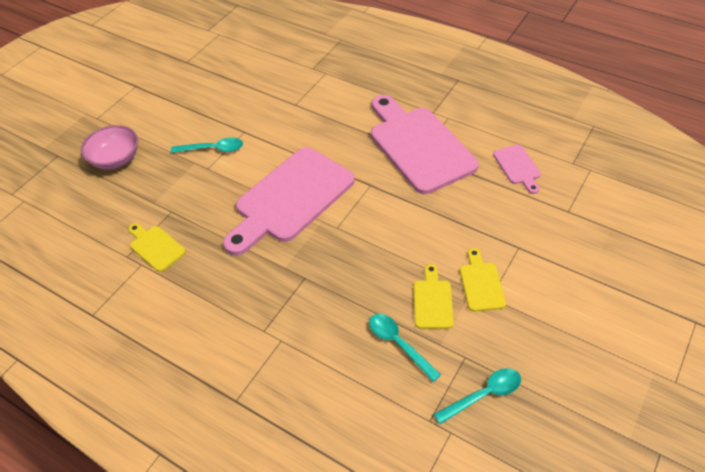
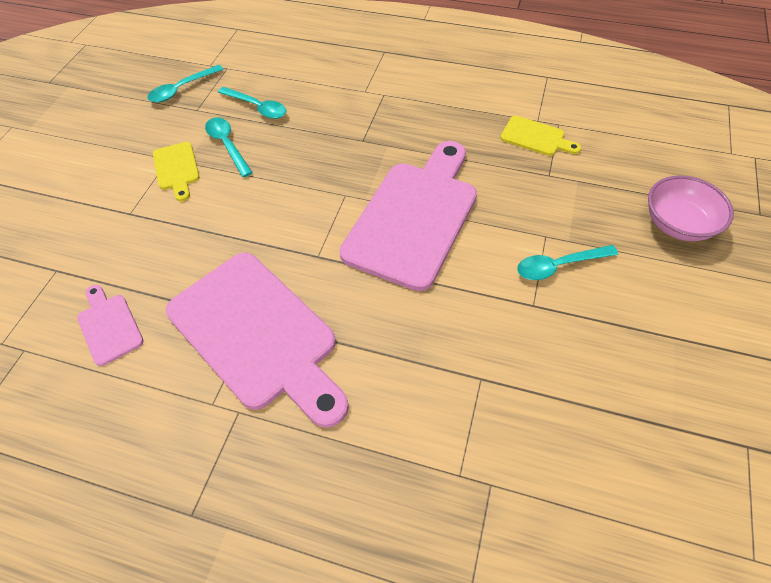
camera: 165 degrees right, 5 degrees up
yellow cutting board [413,264,454,329] -> turquoise spoon [205,117,253,177]

